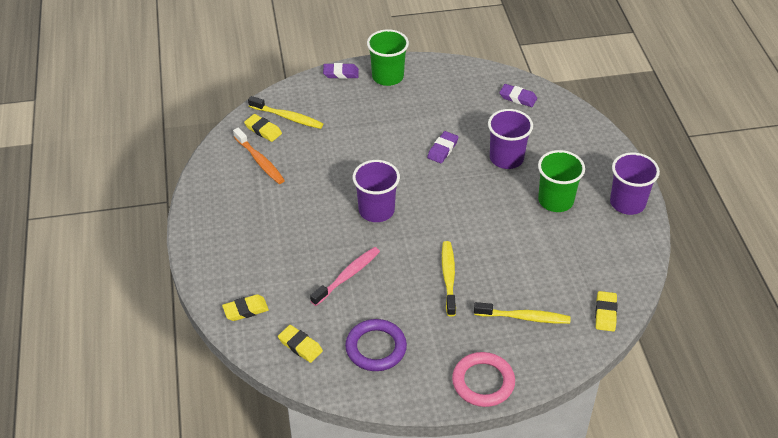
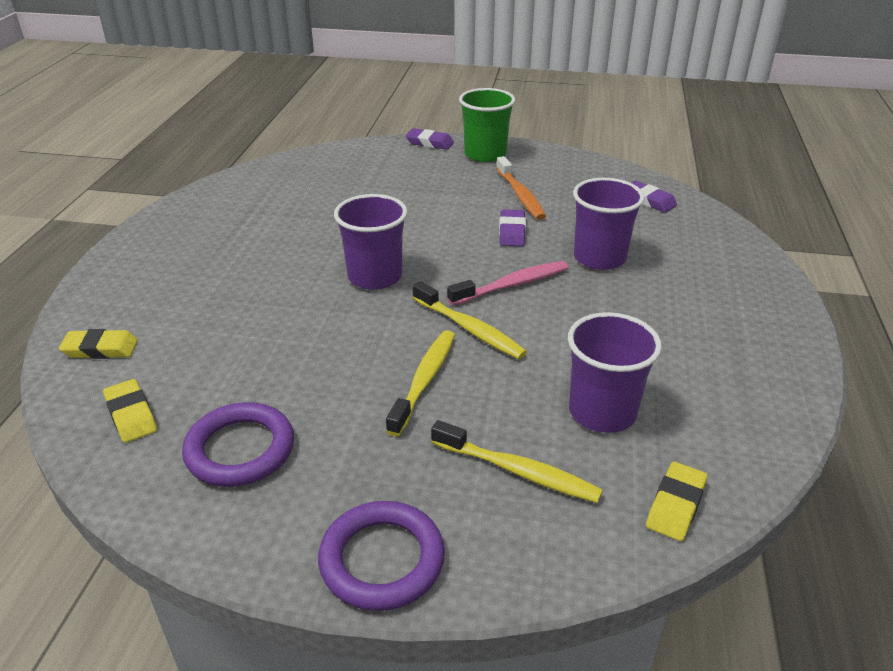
camera: 20 degrees right, 10 degrees down
orange toothbrush [233,128,285,184] -> orange toothbrush moved to [496,156,546,220]
yellow eraser [244,114,282,142] -> none
yellow toothbrush [248,96,323,129] -> yellow toothbrush moved to [412,281,527,359]
pink toothbrush [310,247,380,306] -> pink toothbrush moved to [447,261,568,306]
purple eraser [427,131,458,163] -> purple eraser turned 45 degrees counterclockwise [499,209,526,246]
pink ring [452,352,515,407] -> purple ring [318,501,445,611]
green cup [538,150,585,212] -> none
purple cup [610,153,660,215] -> purple cup moved to [568,312,662,433]

